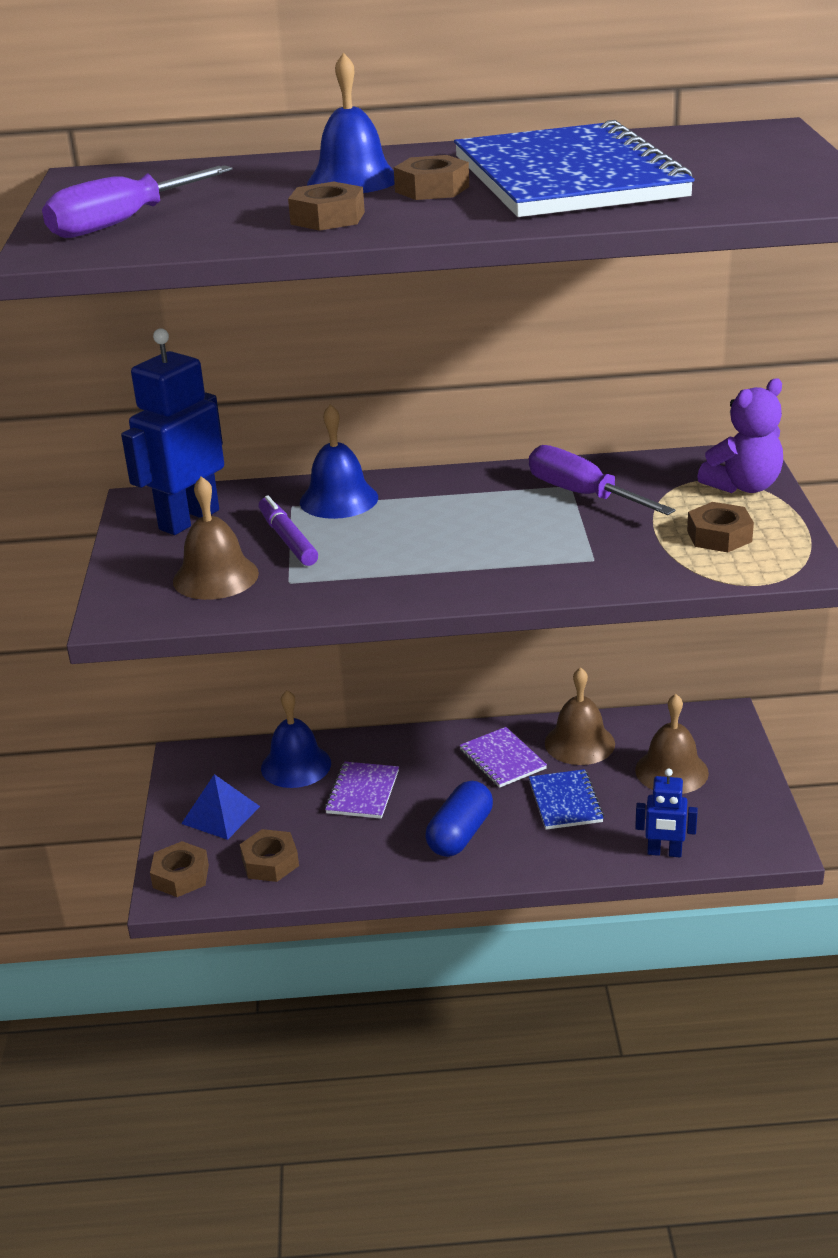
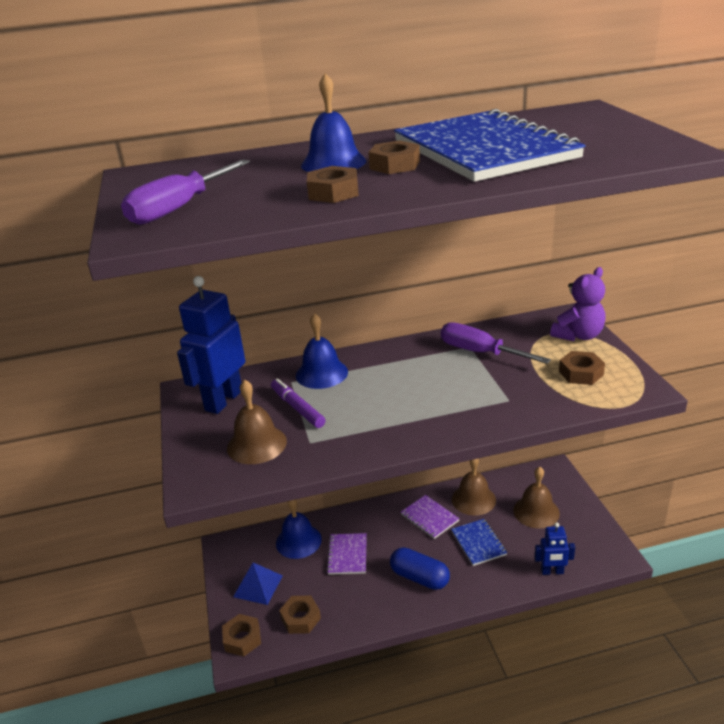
camera: 10 degrees left, 0 degrees up
blue capsule [426,781,493,857] -> blue capsule turned 75 degrees counterclockwise [390,547,450,590]

